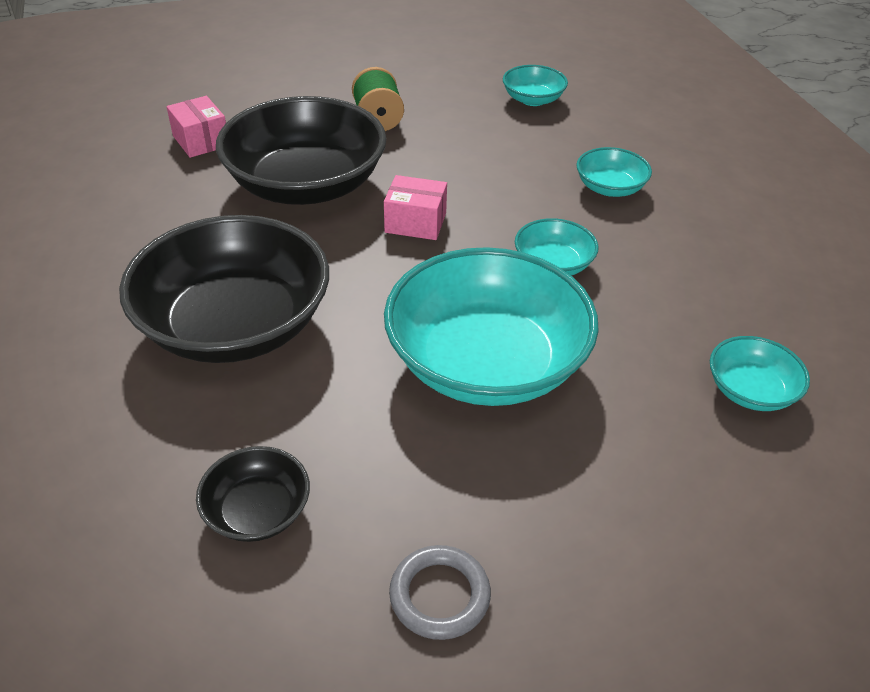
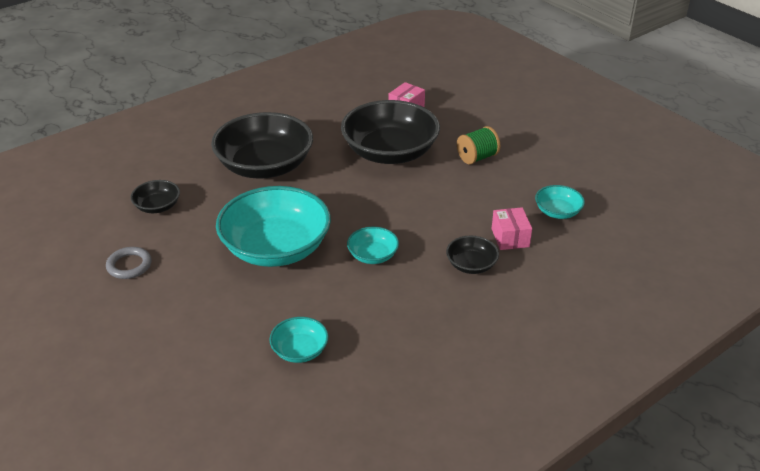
camera: 70 degrees right, 5 degrees down
pink box [384,175,447,240] -> pink box moved to [492,207,532,250]
turquoise bowl [576,147,652,197] -> black bowl [446,236,499,274]

